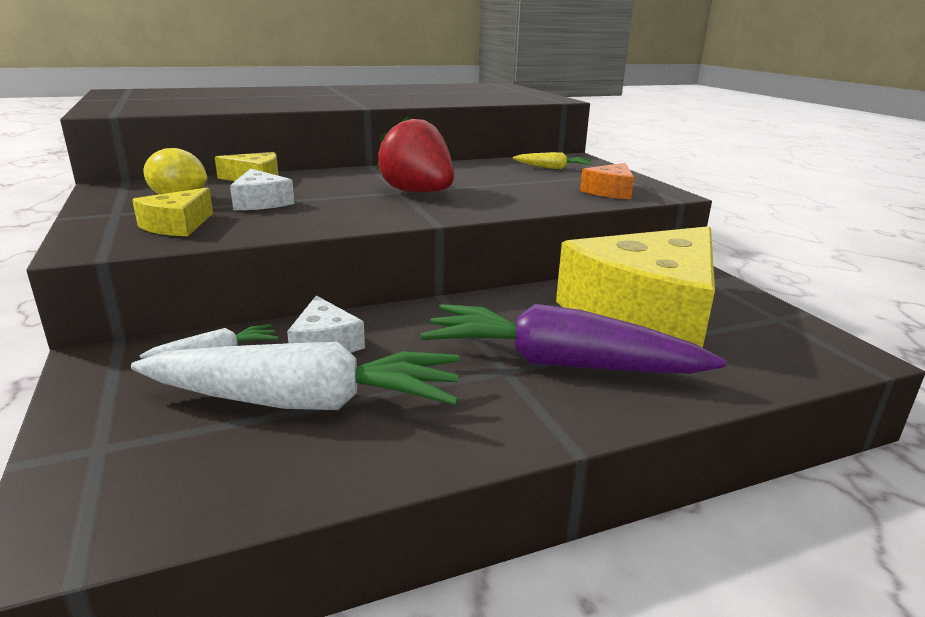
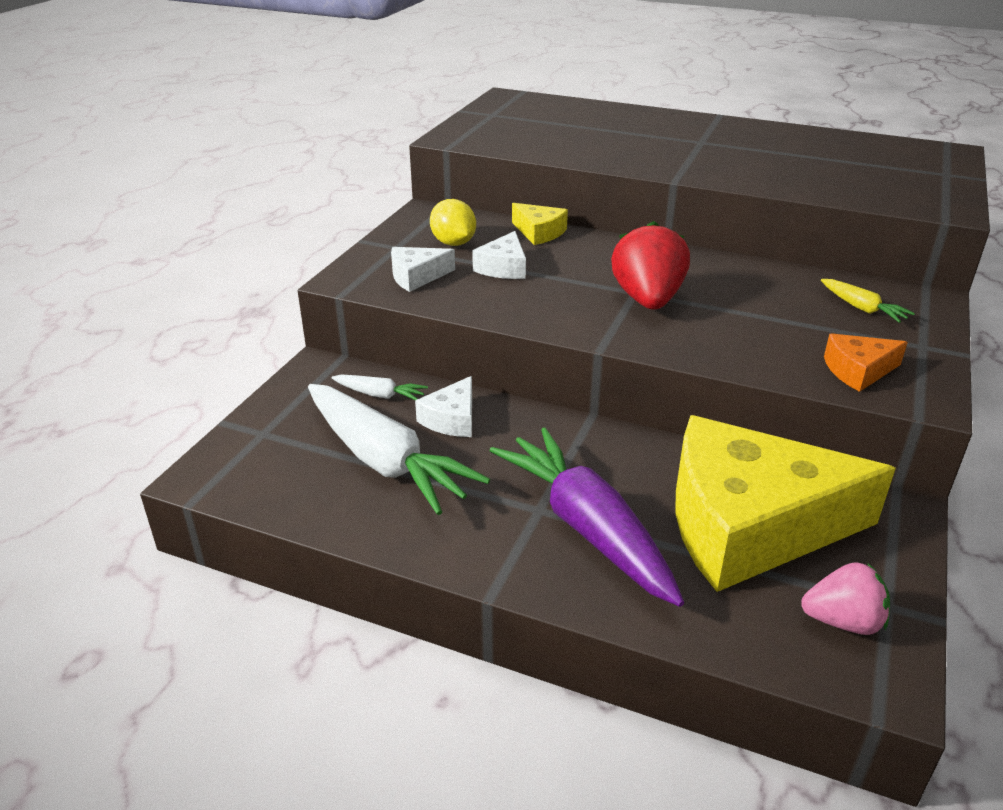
camera: 45 degrees right, 10 degrees up
yellow cheese [132,187,213,236] -> white cheese [391,247,455,292]
none -> pink strawberry [801,562,890,635]

